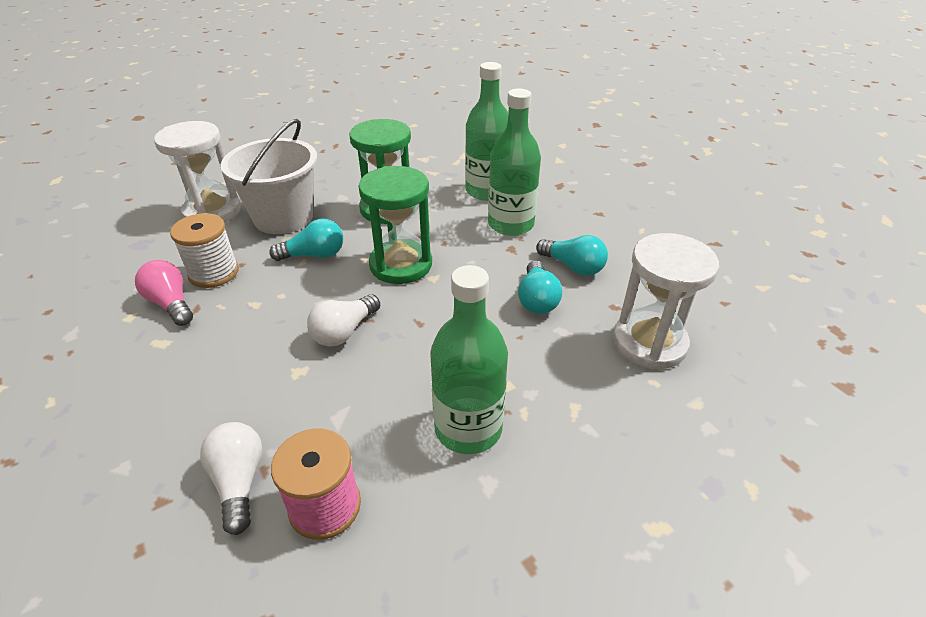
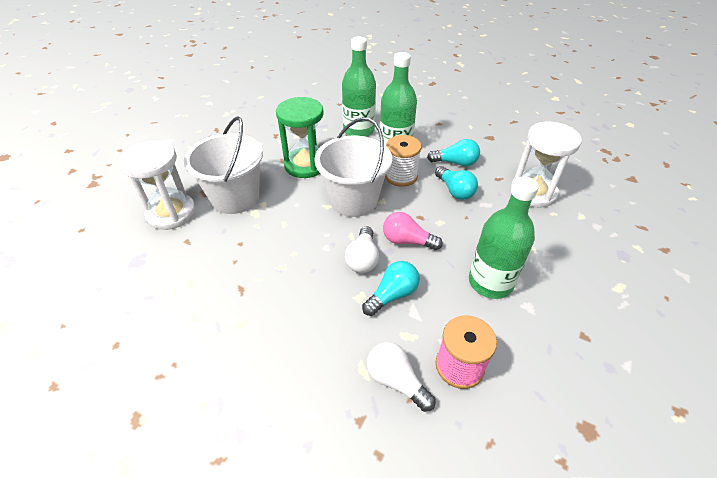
camera: 30 degrees left, 5 degrees up
pink light bulb [135,260,193,326] -> pink light bulb moved to [383,212,443,250]
white spool [170,213,239,288] -> white spool moved to [385,135,422,187]
turquoise light bulb [269,219,343,261] -> turquoise light bulb moved to [362,261,420,316]
green hourglass [358,166,432,284] -> white bucket [314,117,392,217]

